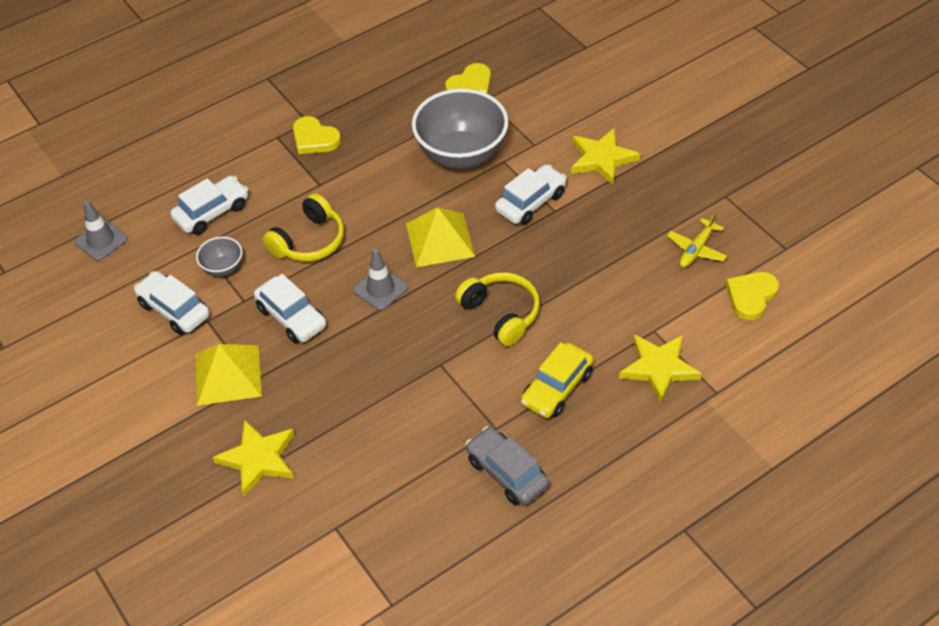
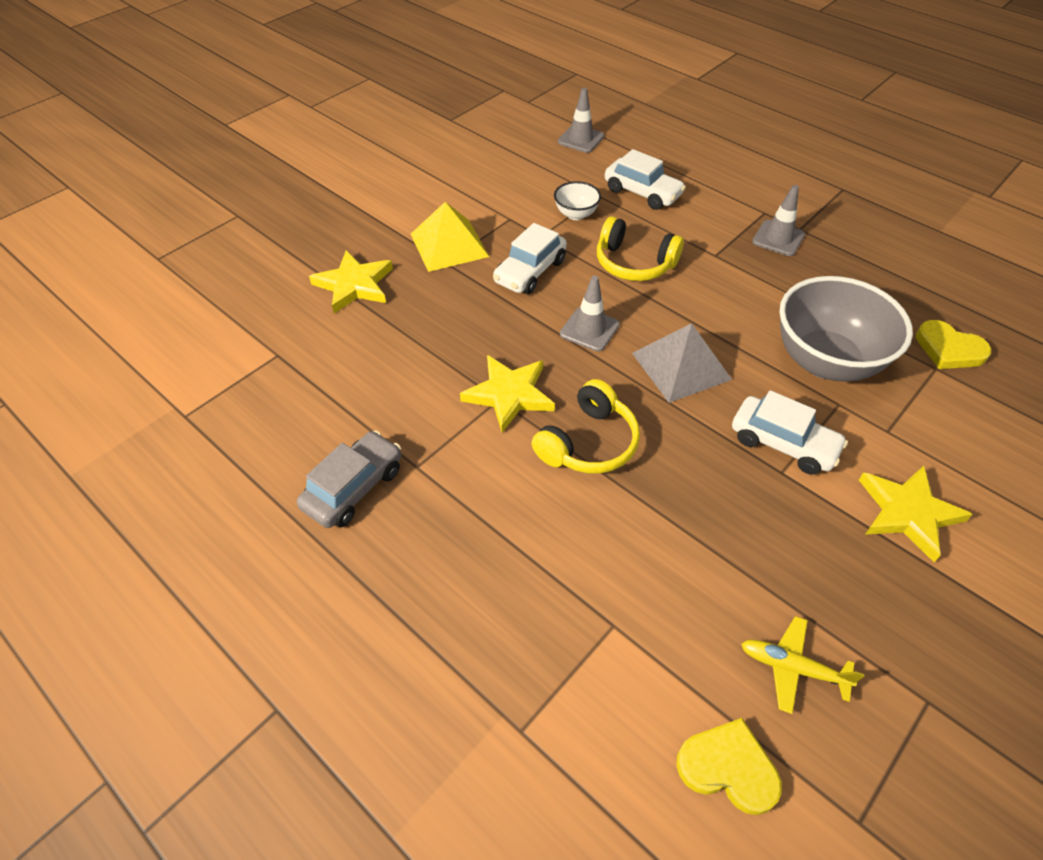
camera: 75 degrees right, 0 degrees up
white car [134,271,210,335] -> none
grey bowl [196,237,243,277] -> white bowl [554,181,601,220]
yellow heart [293,116,341,154] -> grey traffic cone [752,185,805,256]
yellow pyramid [406,207,475,267] -> grey pyramid [632,323,732,403]
yellow car [521,342,594,418] -> none
yellow star [619,334,702,403] -> yellow star moved to [460,355,555,433]

